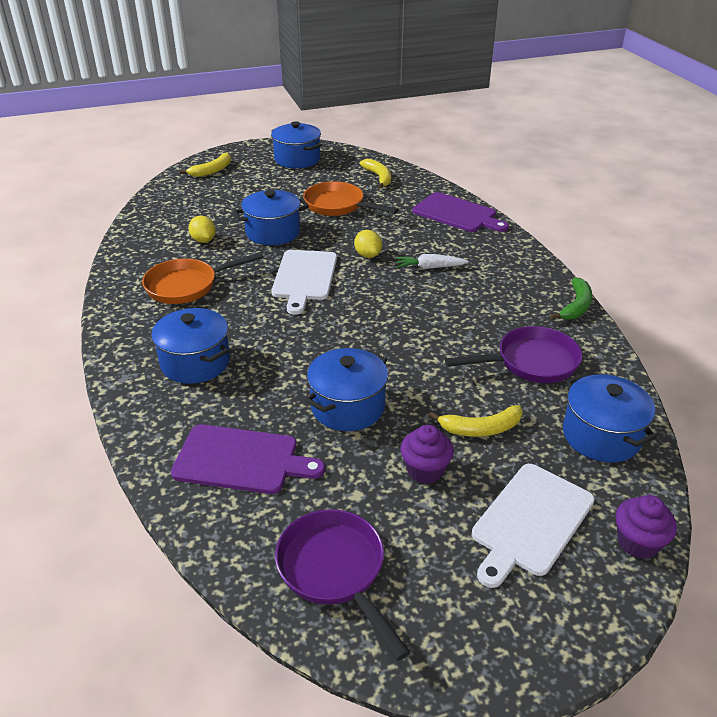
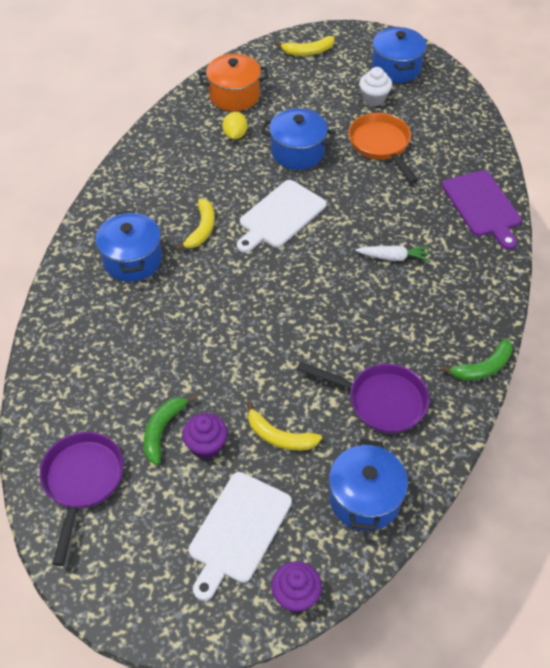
camera: 35 degrees right, 15 degrees up
orange pan [142,252,264,304] -> none
purple cutting board [171,424,325,494] -> none
blue pot [305,348,388,431] -> none
yellow lemon [354,230,382,258] -> none
yellow banana [359,159,391,189] -> yellow banana moved to [175,198,215,251]
white carrot [395,254,469,269] -> white carrot turned 150 degrees clockwise [356,245,430,261]
white cutting board [472,464,595,588] -> white cutting board turned 45 degrees counterclockwise [188,472,292,601]
none -> green banana [144,395,197,465]
none -> orange pot [199,54,269,111]
none -> white cupcake [359,67,392,106]

